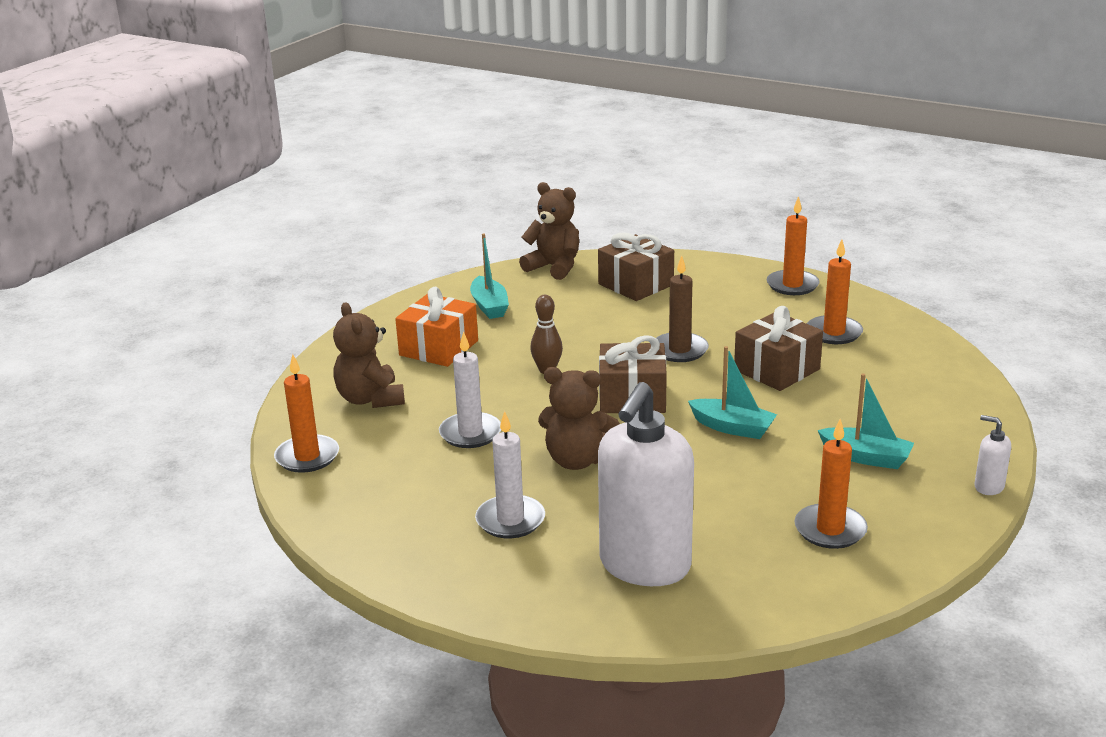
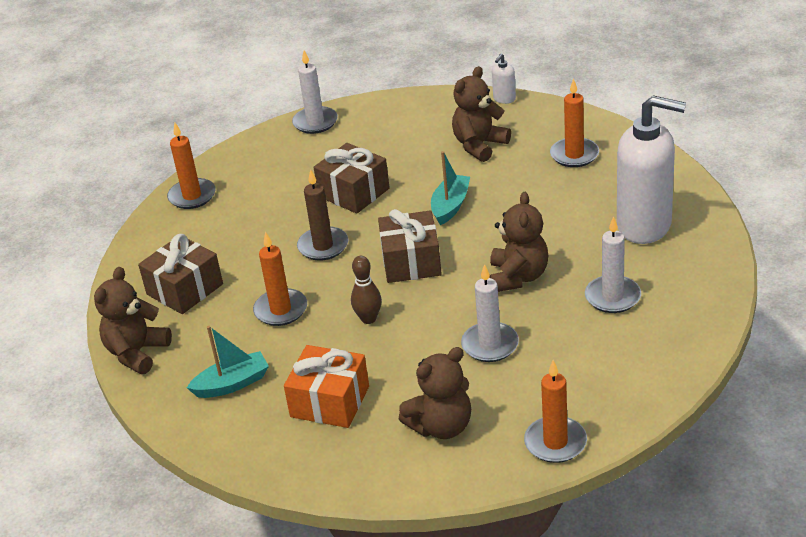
camera: 95 degrees left, 10 degrees up
orange candle [807,239,863,344] -> orange candle moved to [253,232,307,326]
turquoise boat [818,374,914,469] -> brown teddy bear [452,66,511,162]
none -> white candle [292,50,338,134]

